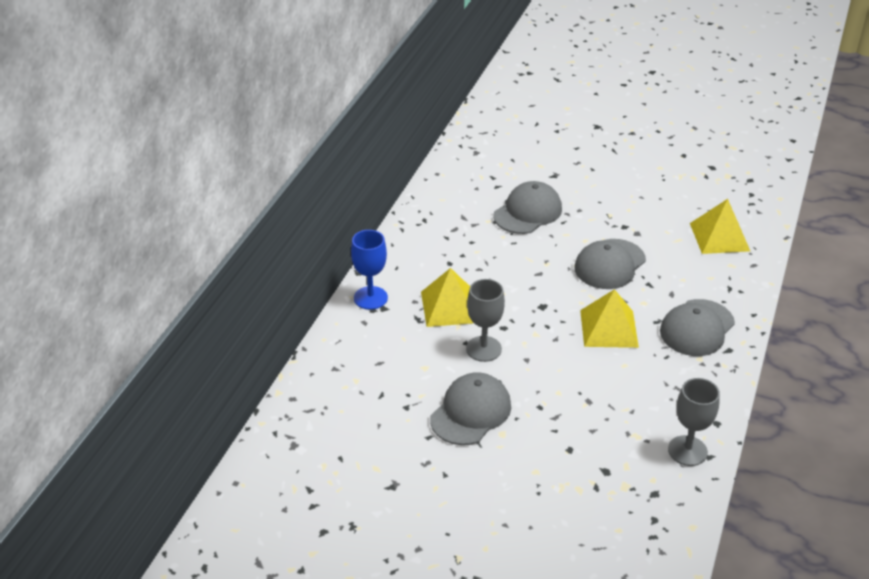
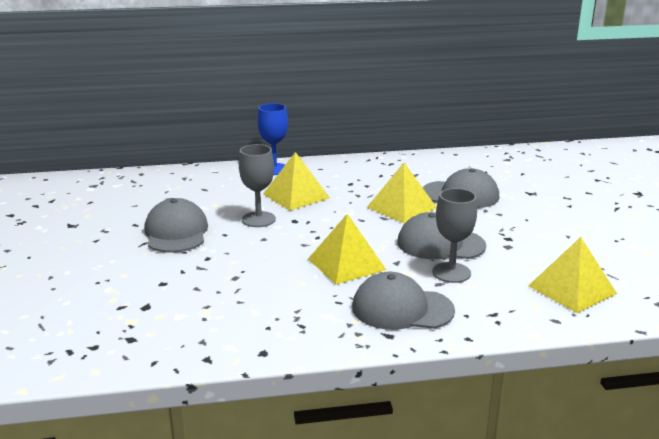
camera: 60 degrees right, 15 degrees down
grey cap [430,372,511,445] -> grey cap turned 105 degrees counterclockwise [144,198,208,253]
grey goblet [668,378,720,466] -> grey goblet moved to [432,188,477,283]
none -> yellow pyramid [367,163,437,223]

